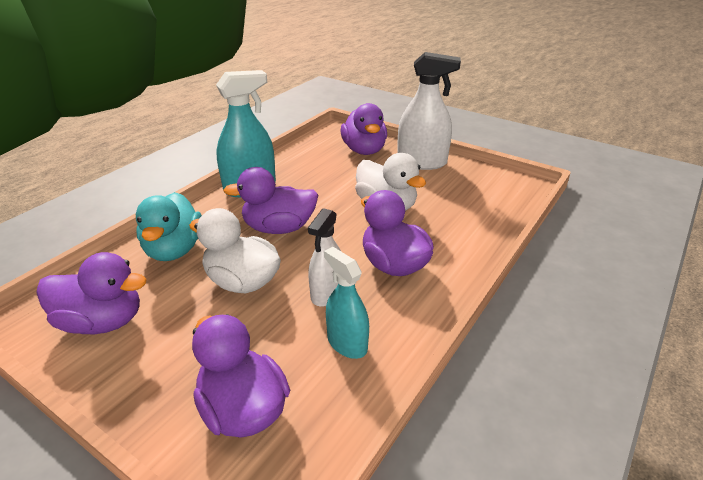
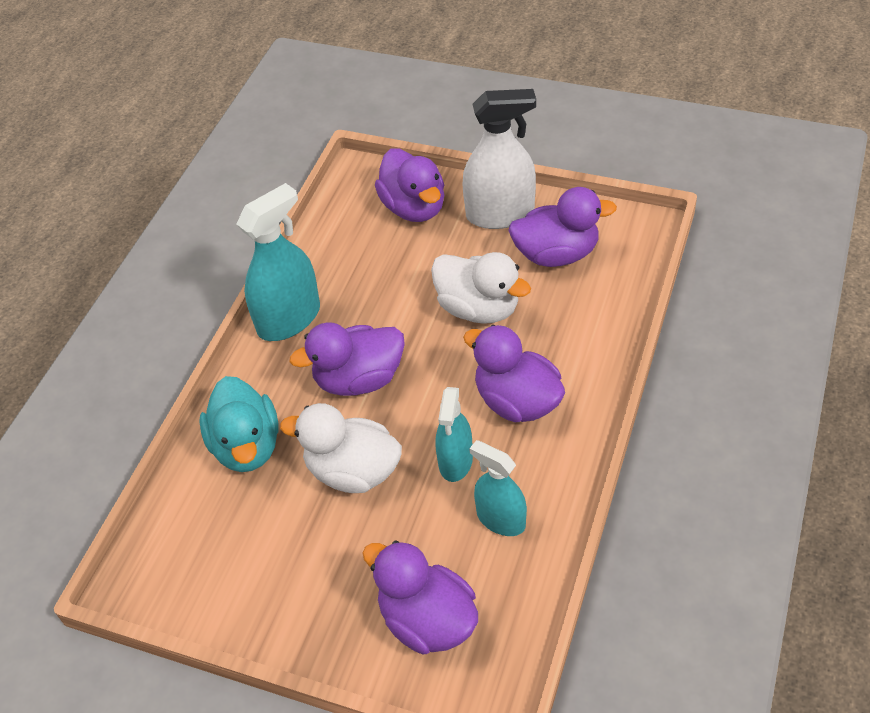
camera: 10 degrees left, 15 degrees up
purple duck [36,252,147,334] -> purple duck moved to [508,187,617,267]
white spray bottle [308,208,341,307] -> turquoise spray bottle [435,387,473,482]

